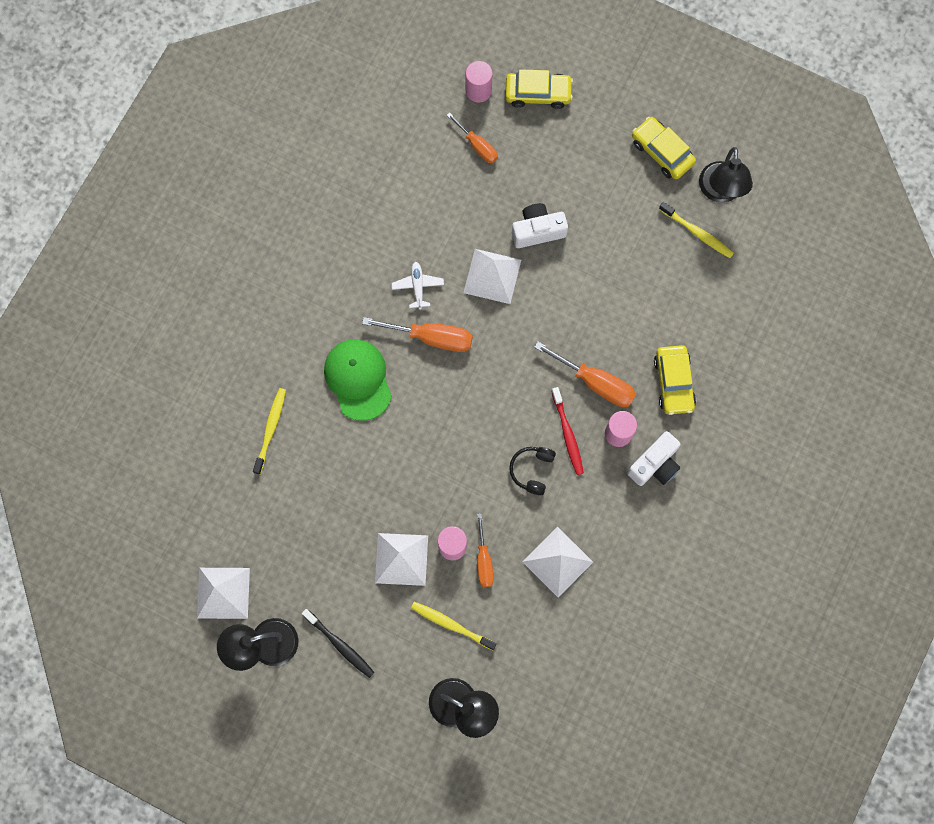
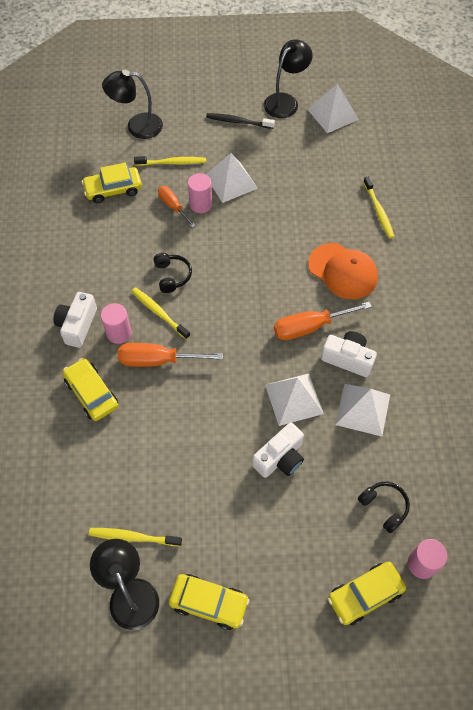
camera: 150 degrees right, 15 degrees down
green cap [324,339,392,421] -> orange cap [308,243,378,299]
white plane [392,262,444,310] -> white camera [321,331,377,377]
orange screwdriver [447,112,498,163] -> black headphones [358,482,410,533]
white pyramid [522,526,593,597] -> white pyramid moved to [335,384,390,436]
red toothbrush [551,387,584,475] -> yellow toothbrush [132,287,190,340]
none -> yellow car [82,163,142,203]

